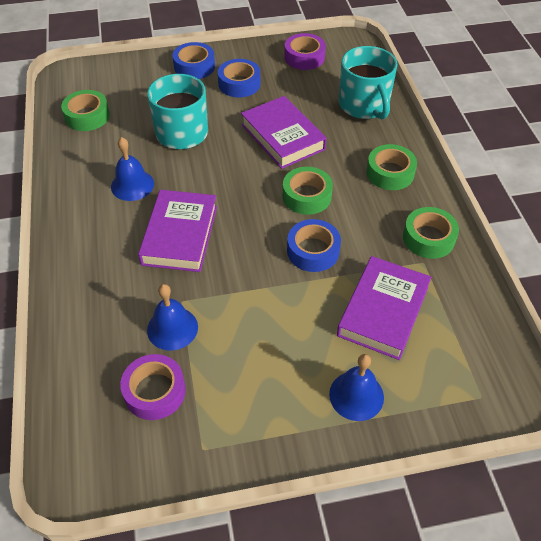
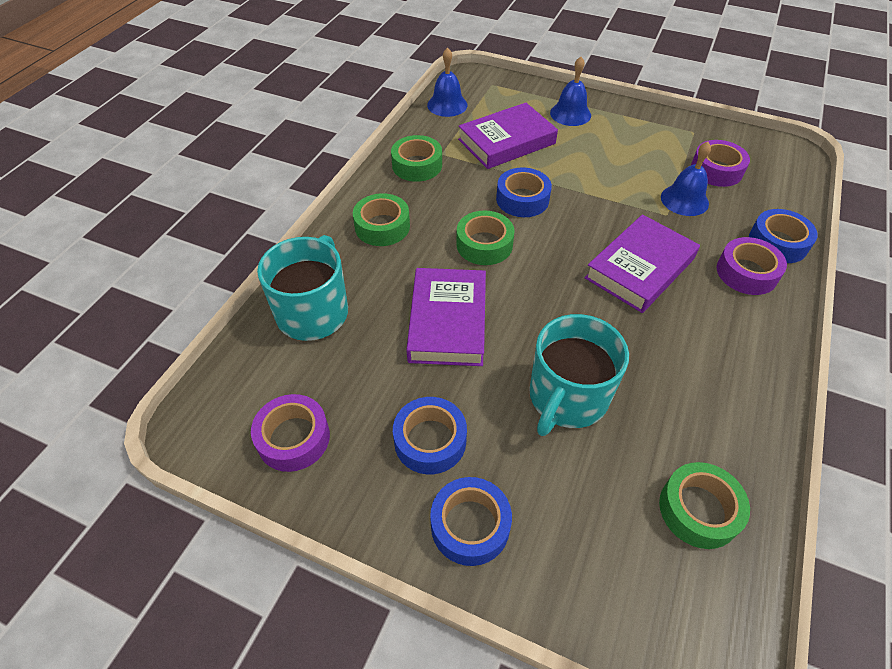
camera: 145 degrees left, 0 degrees up
blue bell [111,137,154,201] -> blue bell moved to [427,47,467,117]
none -> purple tape [717,237,787,295]
none -> blue tape [749,209,818,263]

